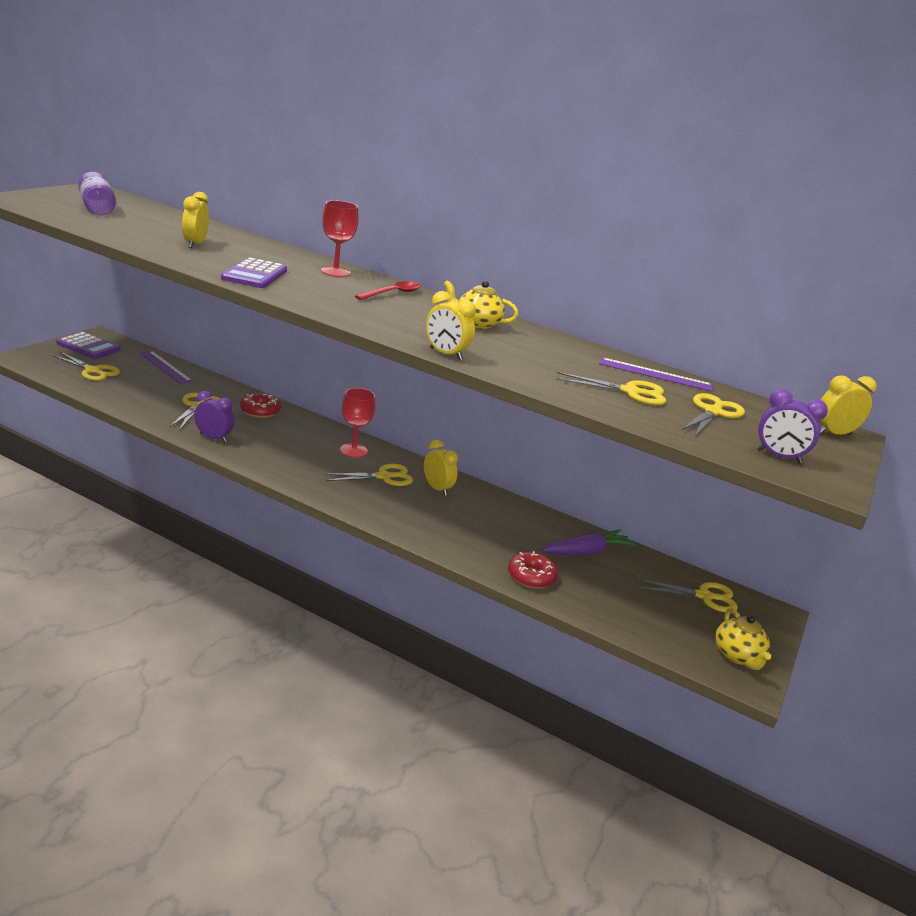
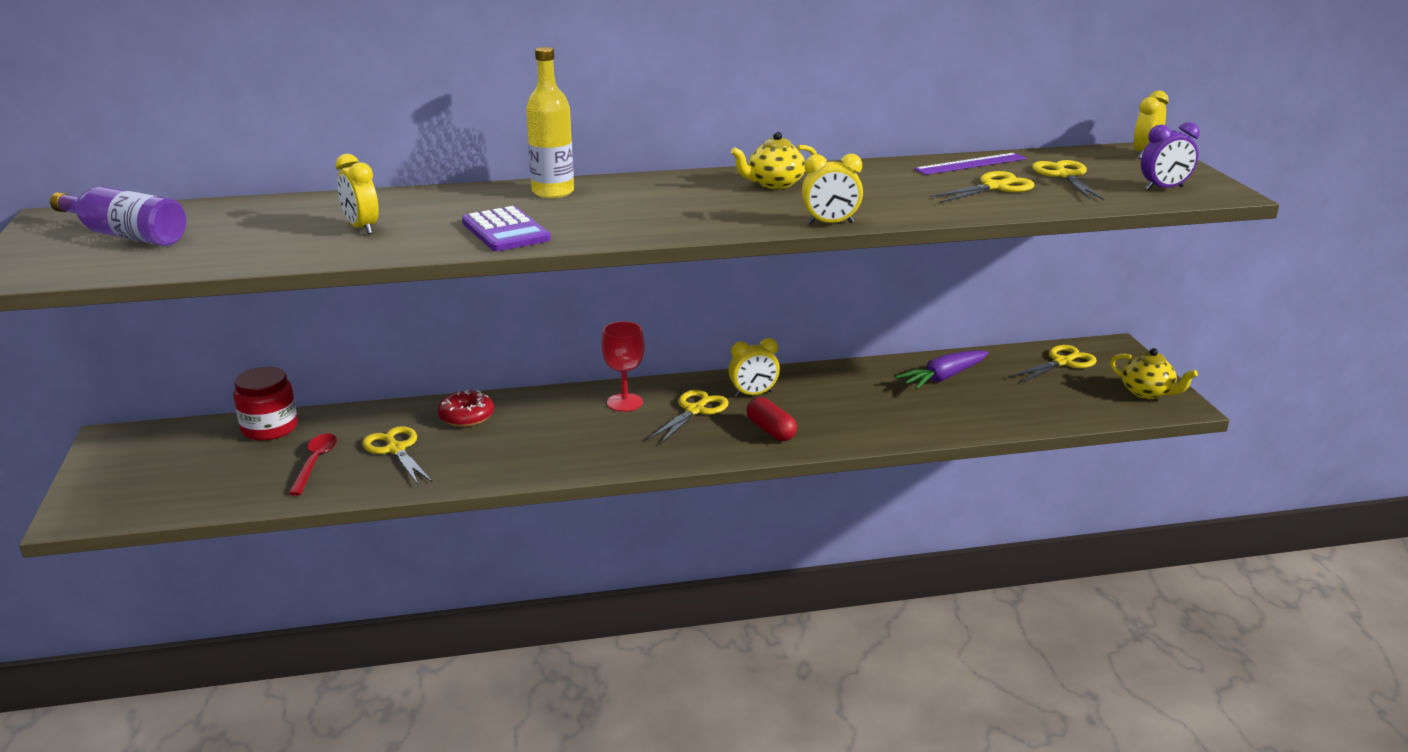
camera: 35 degrees left, 0 degrees up
yellow scissors [52,352,120,381] -> none
purple calculator [56,332,121,359] -> none
purple ruler [140,351,192,384] -> red jar [233,367,298,441]
purple clock [194,391,234,443] -> none
red goblet [321,200,359,277] -> yellow bottle [526,47,574,198]
red spoon [355,281,420,300] -> red spoon moved to [288,433,337,496]
yellow clock [424,440,458,496] -> yellow clock turned 150 degrees clockwise [729,338,780,397]
red donut [508,551,558,589] -> none
purple carrot [541,529,635,555] -> purple carrot turned 150 degrees counterclockwise [895,350,989,389]
none -> red capsule [747,397,797,441]

